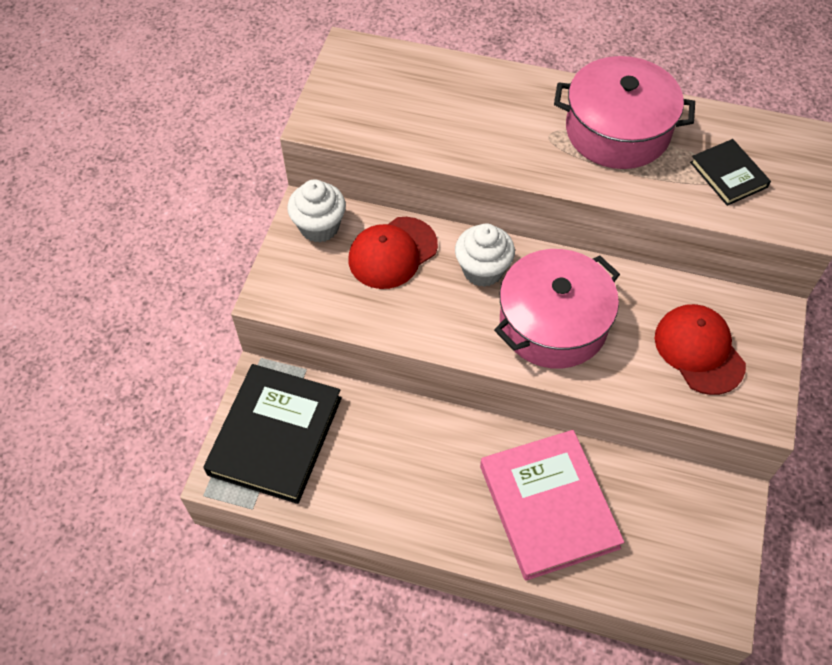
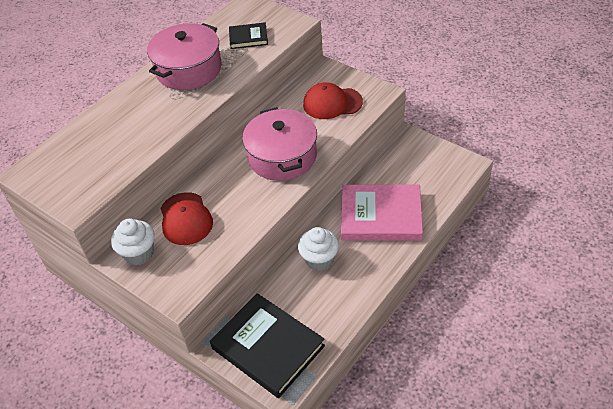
camera: 65 degrees left, 10 degrees down
white cupcake [455,223,515,287] -> white cupcake moved to [298,227,339,271]

